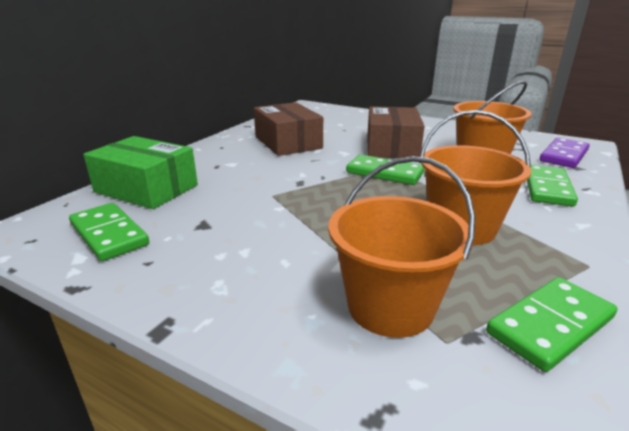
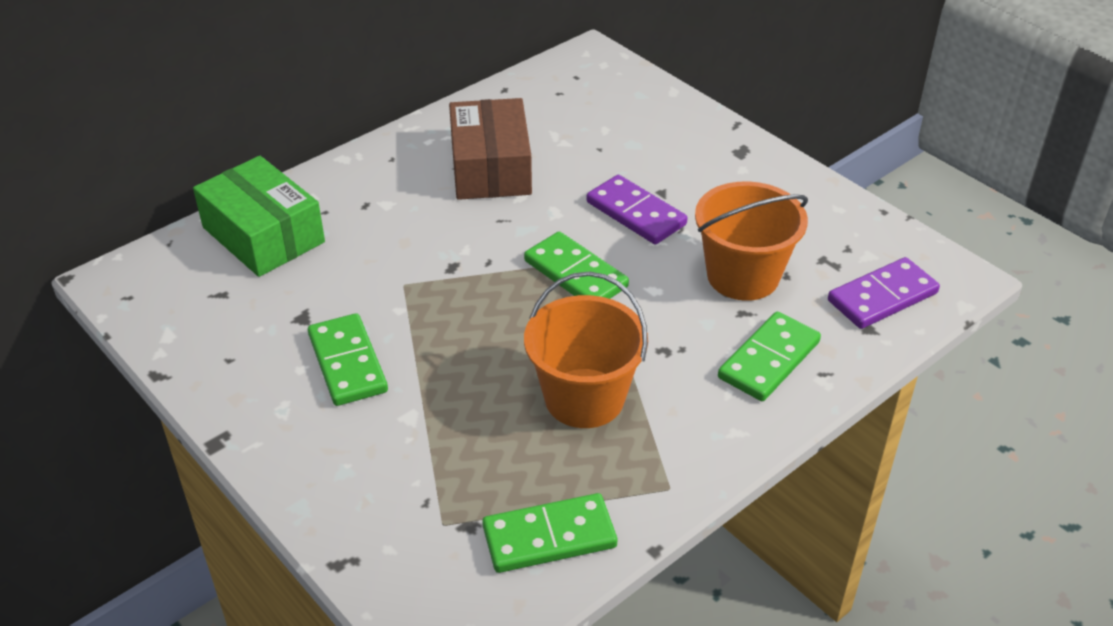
camera: 20 degrees right, 15 degrees up
green domino [69,203,149,261] -> green domino moved to [308,313,388,406]
orange bucket [328,156,475,338] -> none
brown box [367,106,424,158] -> purple domino [586,175,687,245]

